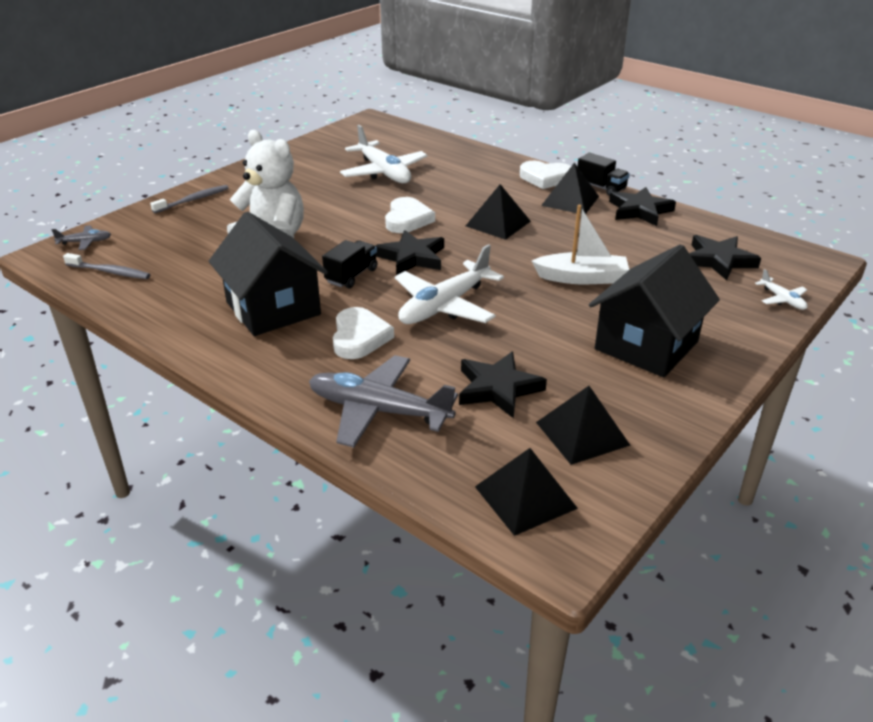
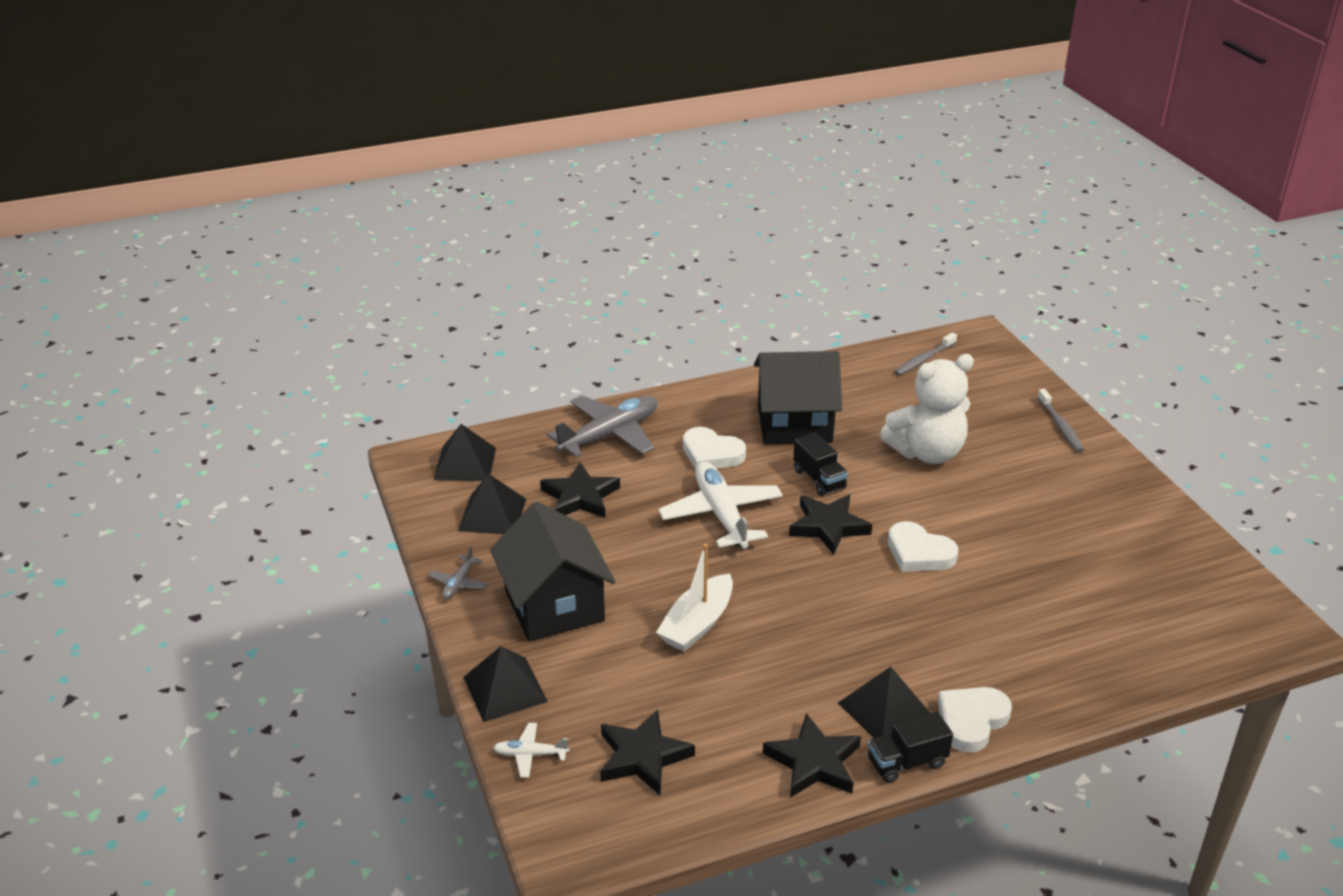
camera: 120 degrees right, 0 degrees up
grey plane [52,225,111,250] -> grey plane moved to [428,546,488,600]
white plane [340,125,428,183] -> none
black pyramid [466,184,531,240] -> black pyramid moved to [463,646,548,722]

